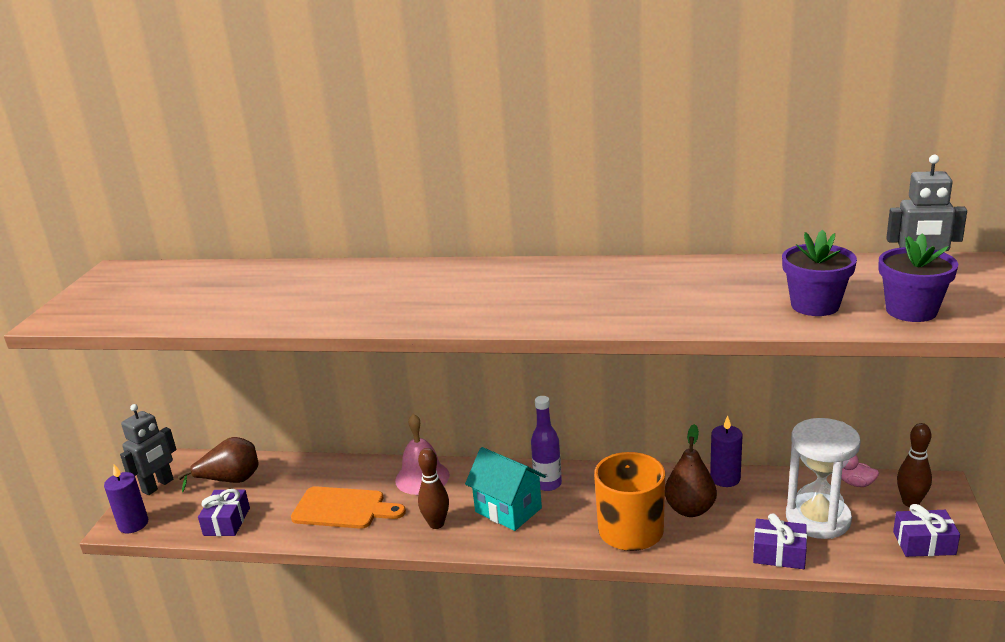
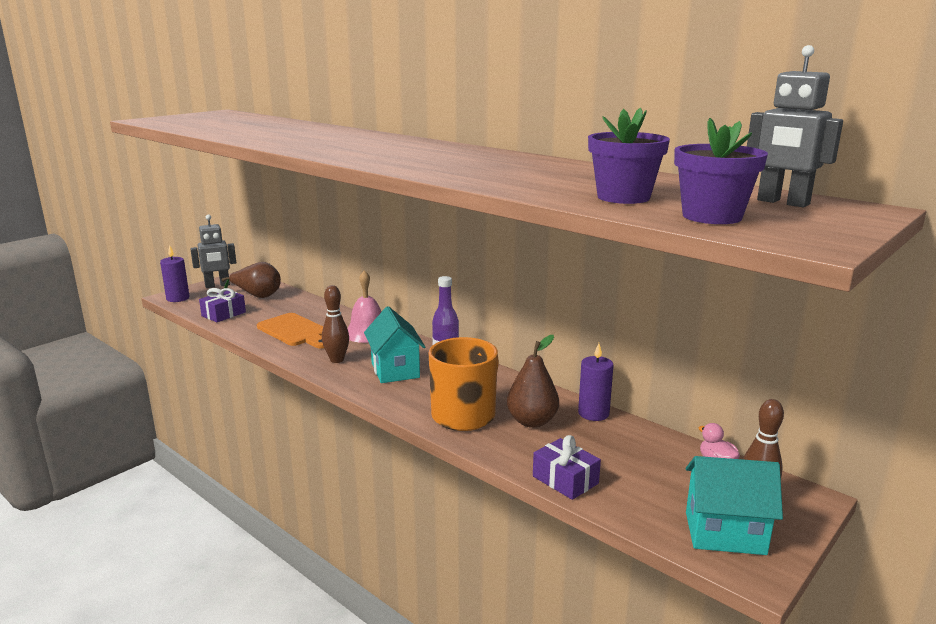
camera: 30 degrees right, 5 degrees down
white hourglass [786,418,861,539] -> none
purple gift [893,504,960,557] -> turquoise house [686,456,783,555]

